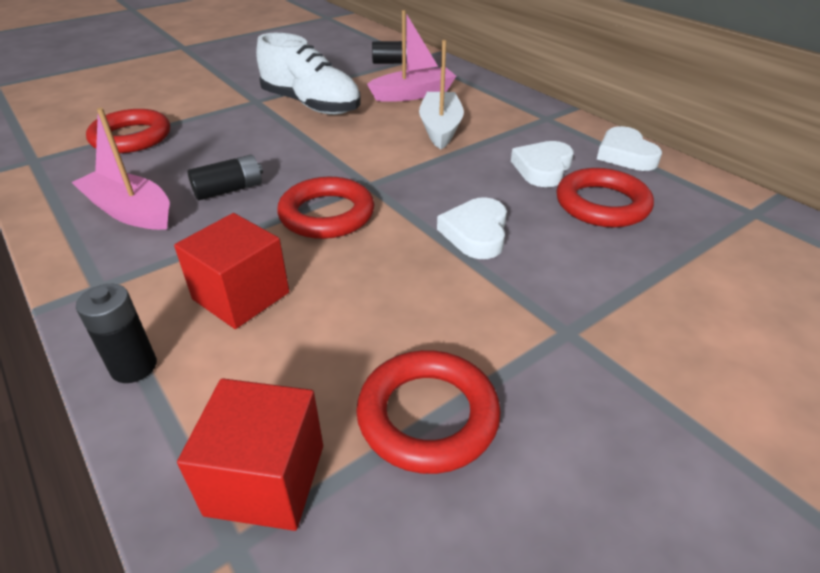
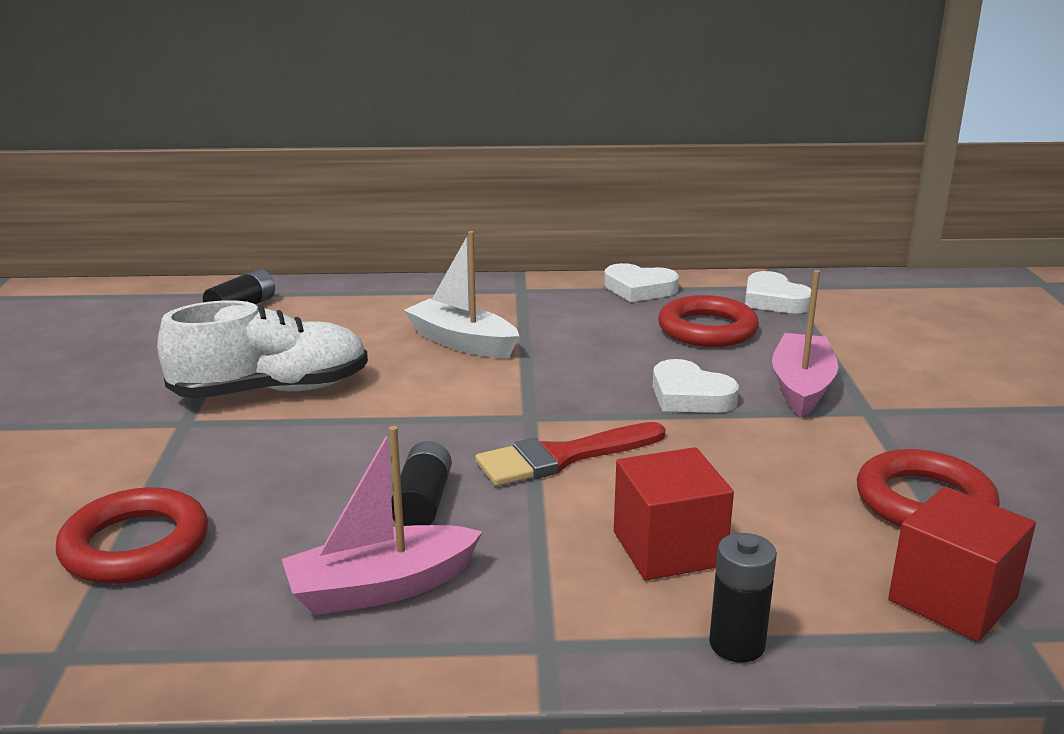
camera: 55 degrees left, 15 degrees down
red ring [277,177,374,239] -> red brush [475,422,666,486]
pink boat [367,10,456,102] -> pink boat moved to [772,270,838,417]
white heart [511,141,574,187] -> white heart moved to [745,271,811,314]

